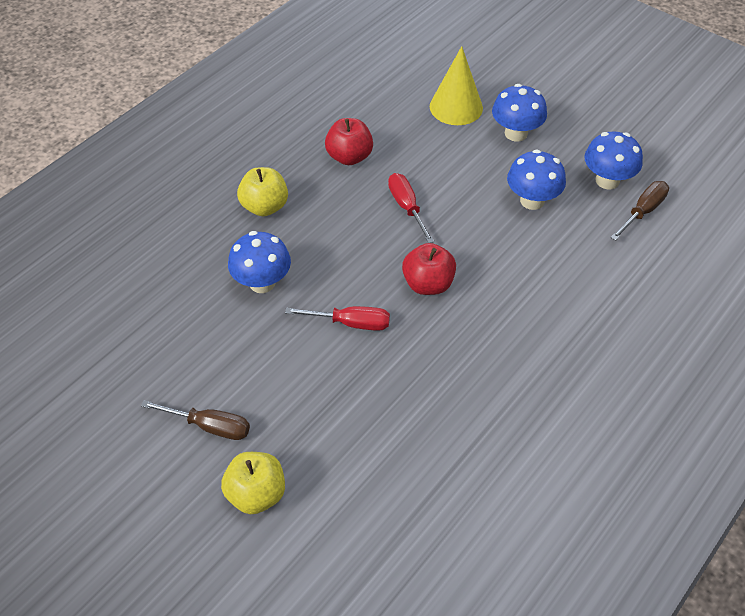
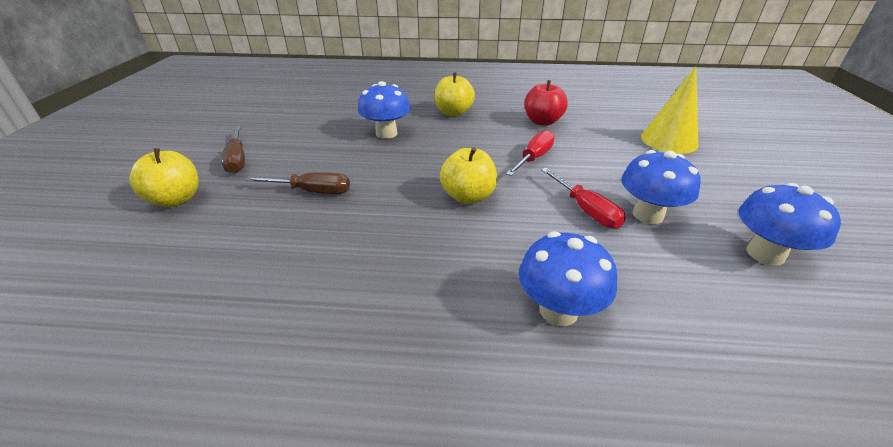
camera: 55 degrees right, 15 degrees down
red screwdriver [285,306,390,331] -> red screwdriver moved to [541,168,626,228]
red apple [402,243,456,295] -> yellow apple [440,147,497,204]
blue mushroom [492,84,547,142] -> blue mushroom moved to [519,231,617,326]
brown screwdriver [611,181,669,241] -> brown screwdriver moved to [245,172,350,194]

